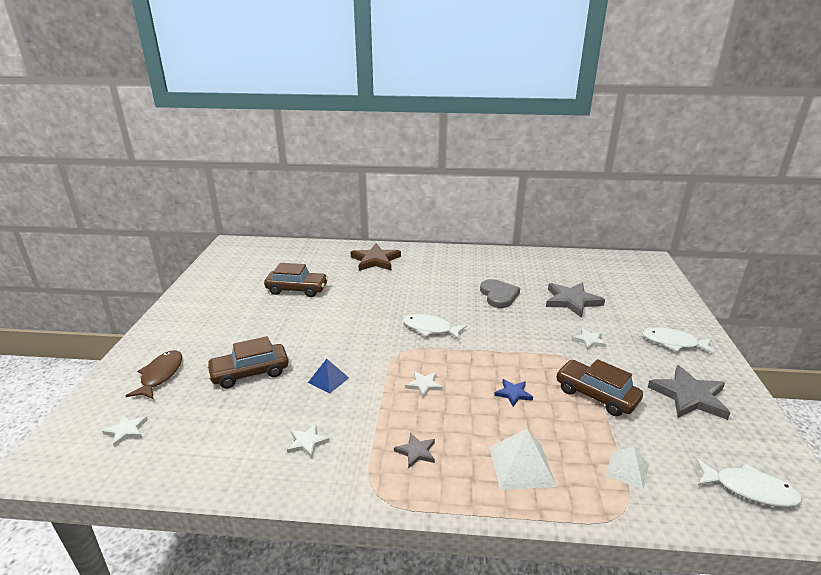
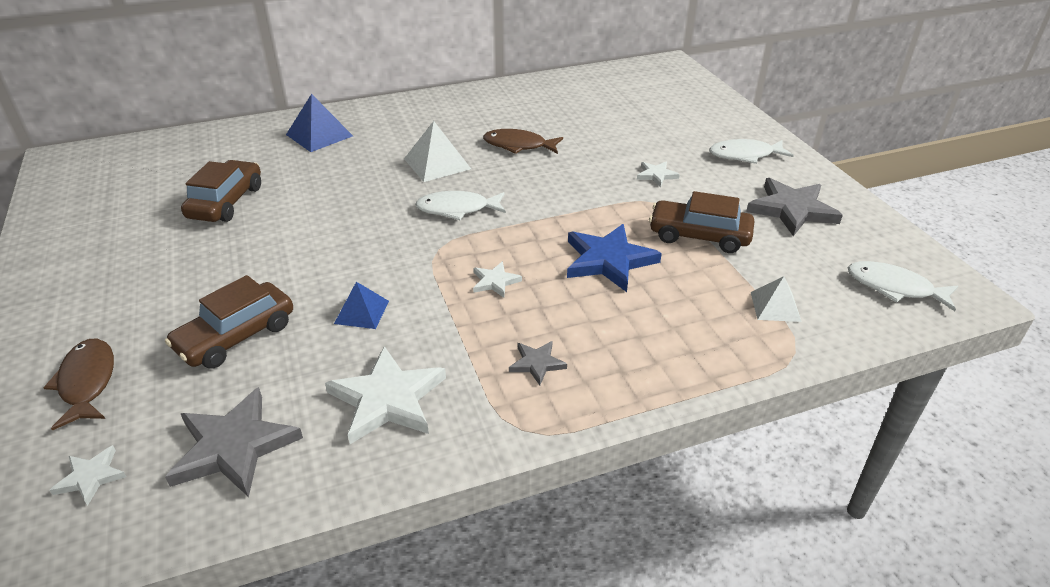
camera: 25 degrees left, 10 degrees up
brown car [264,263,328,297] -> brown car turned 60 degrees counterclockwise [181,160,261,222]
white star [287,424,330,458] -> white star [325,346,446,444], size x1.97
brown star [350,244,401,271] -> blue pyramid [286,94,353,152]
grey heart [480,279,520,308] -> brown fish [483,129,563,154]
white pyramid [489,429,557,490] -> white pyramid moved to [404,121,471,182]
blue star [494,379,533,407] -> blue star [567,224,662,292], size x1.97
grey star [546,282,605,318] -> grey star moved to [165,387,303,497]
white fish [696,458,802,507] -> white fish turned 150 degrees counterclockwise [847,261,958,311]

